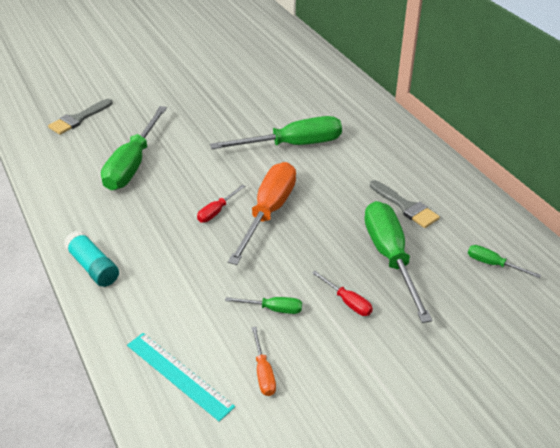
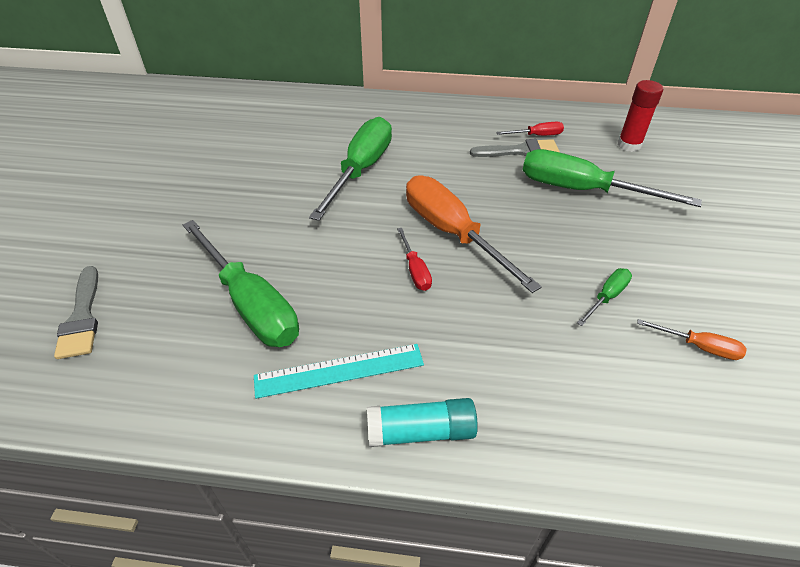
camera: 55 degrees left, 5 degrees up
turquoise ruler [127,333,235,422] -> turquoise ruler moved to [254,344,424,399]
red screwdriver [312,271,373,316] -> red screwdriver moved to [496,122,564,136]
green screwdriver [468,245,541,278] -> red glue stick [617,80,663,152]

